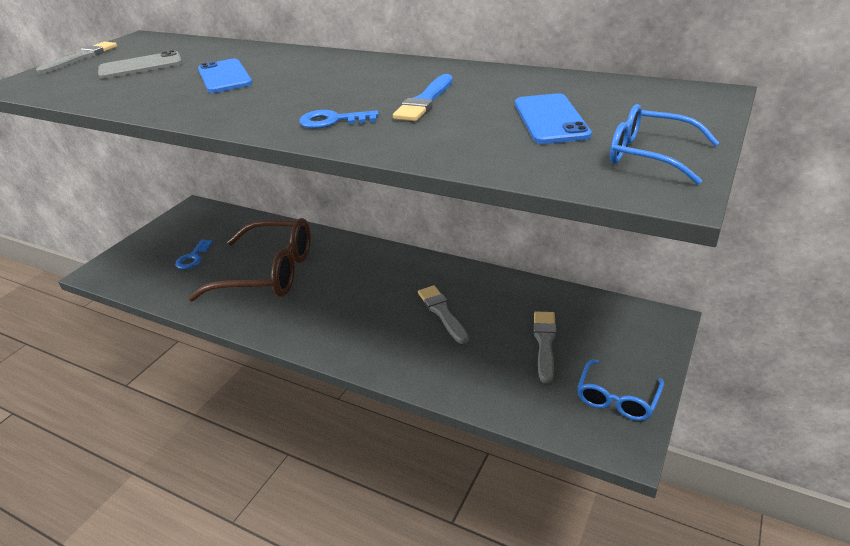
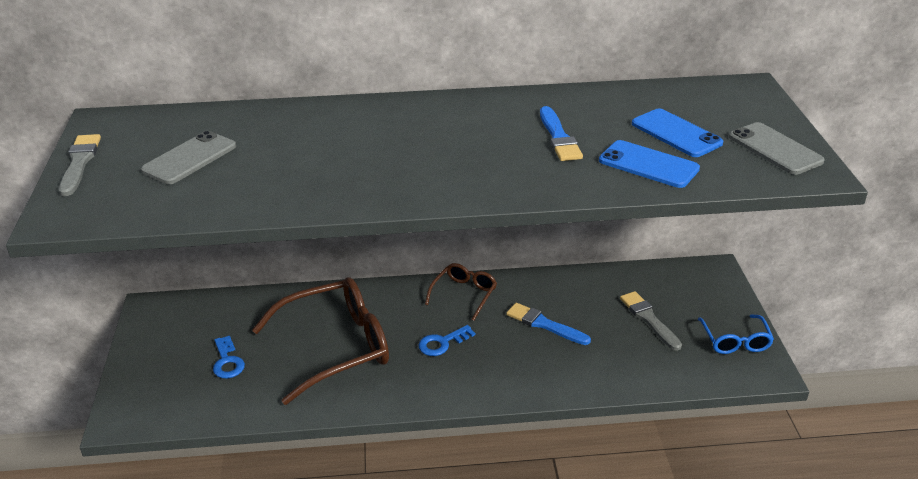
camera: 35 degrees left, 0 degrees up
blue phone [198,59,252,93] -> blue phone moved to [599,140,700,188]
blue key [299,110,379,129] -> blue key moved to [419,325,476,356]
grey brush [418,285,469,344] -> blue brush [506,303,591,345]
blue glasses [610,104,719,185] -> grey phone [729,122,825,175]
none -> brown glasses [425,263,497,321]

